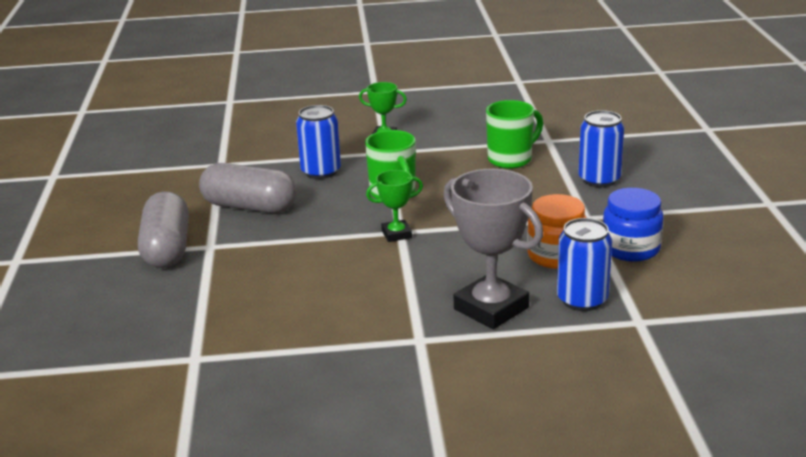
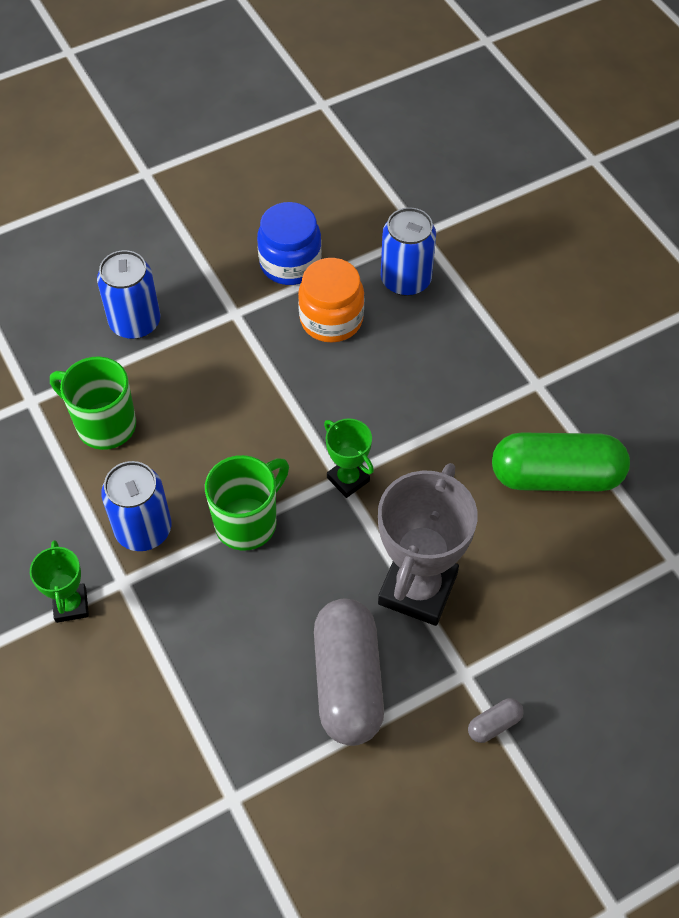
camera: 115 degrees left, 30 degrees up
grey capsule [138,191,189,268] -> grey capsule [468,698,524,743], size x0.41
blue can [296,105,341,179] -> blue can moved to [101,461,171,551]
grey trophy [443,169,543,329] -> grey trophy moved to [378,463,478,626]
none -> green capsule [492,433,630,491]

